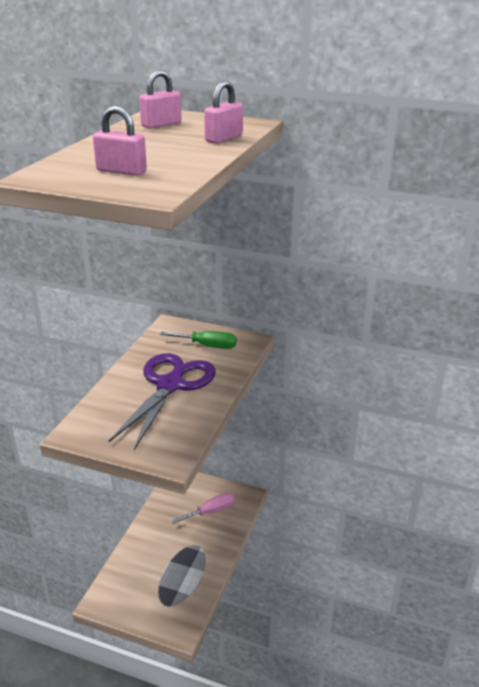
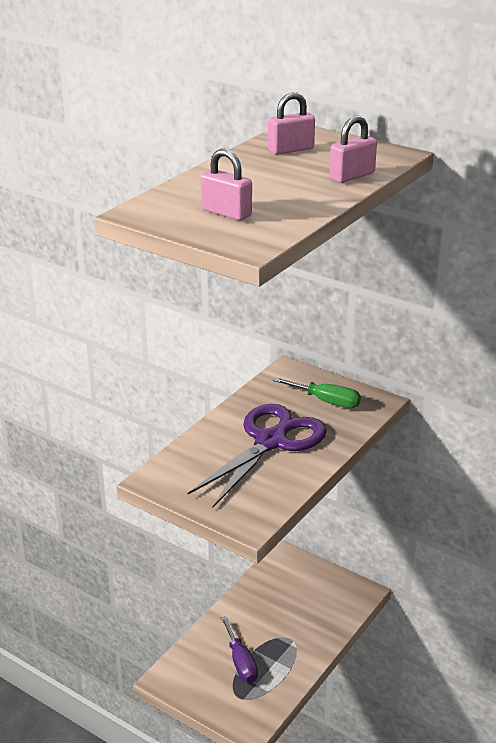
camera: 15 degrees right, 0 degrees up
pink screwdriver [172,493,235,524] -> none
none -> purple screwdriver [221,616,258,683]

